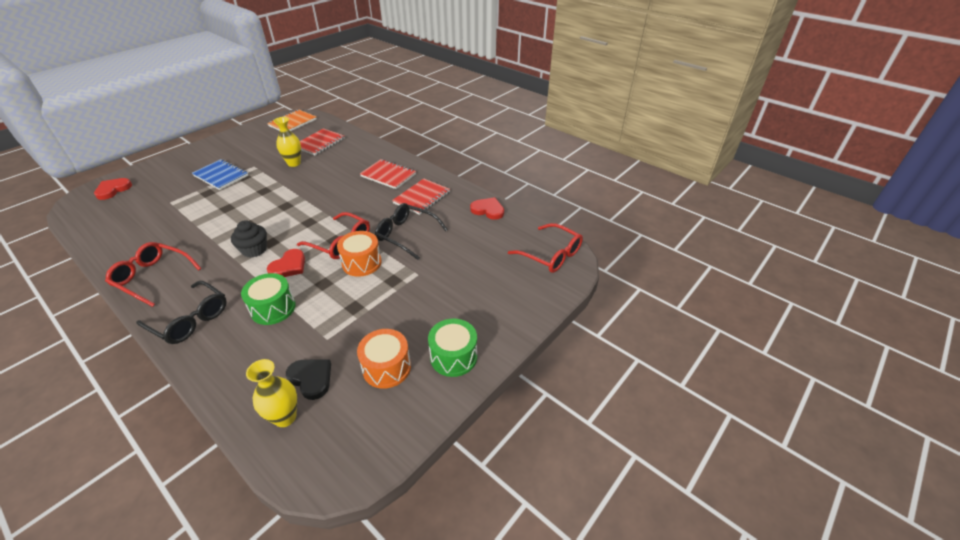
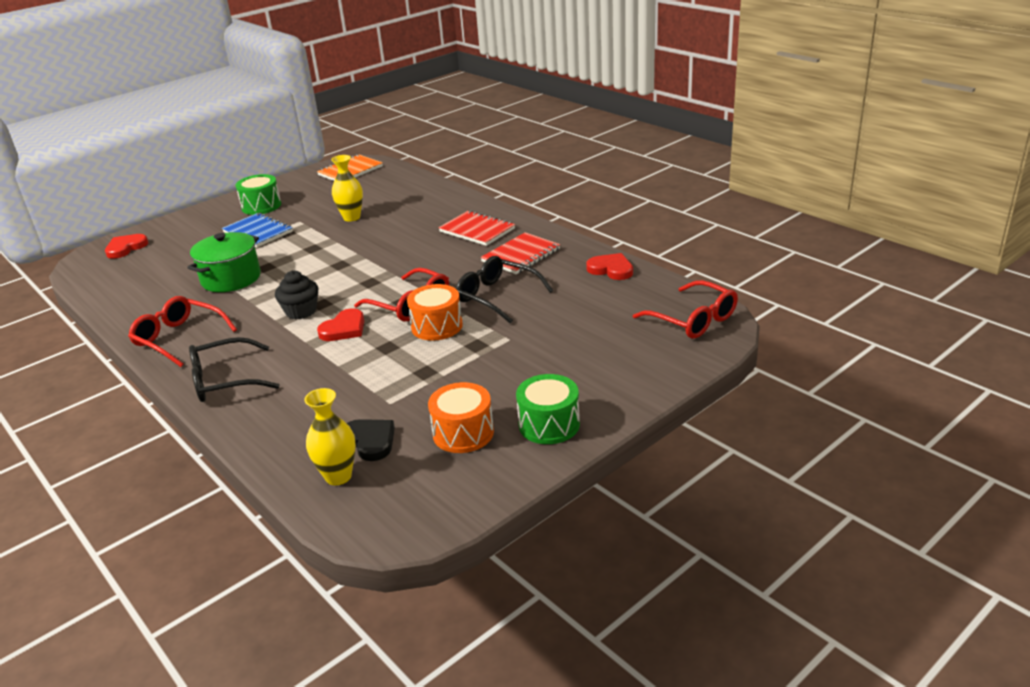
camera: 10 degrees right, 10 degrees down
black glasses [136,281,227,344] -> black glasses turned 120 degrees clockwise [189,337,279,402]
green drum [241,273,296,325] -> green drum moved to [236,174,281,215]
red notebook [300,128,345,155] -> none
none -> green pot [187,232,261,292]

